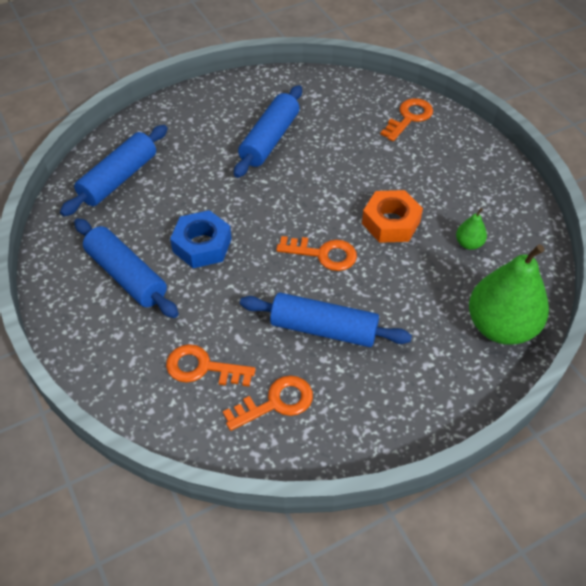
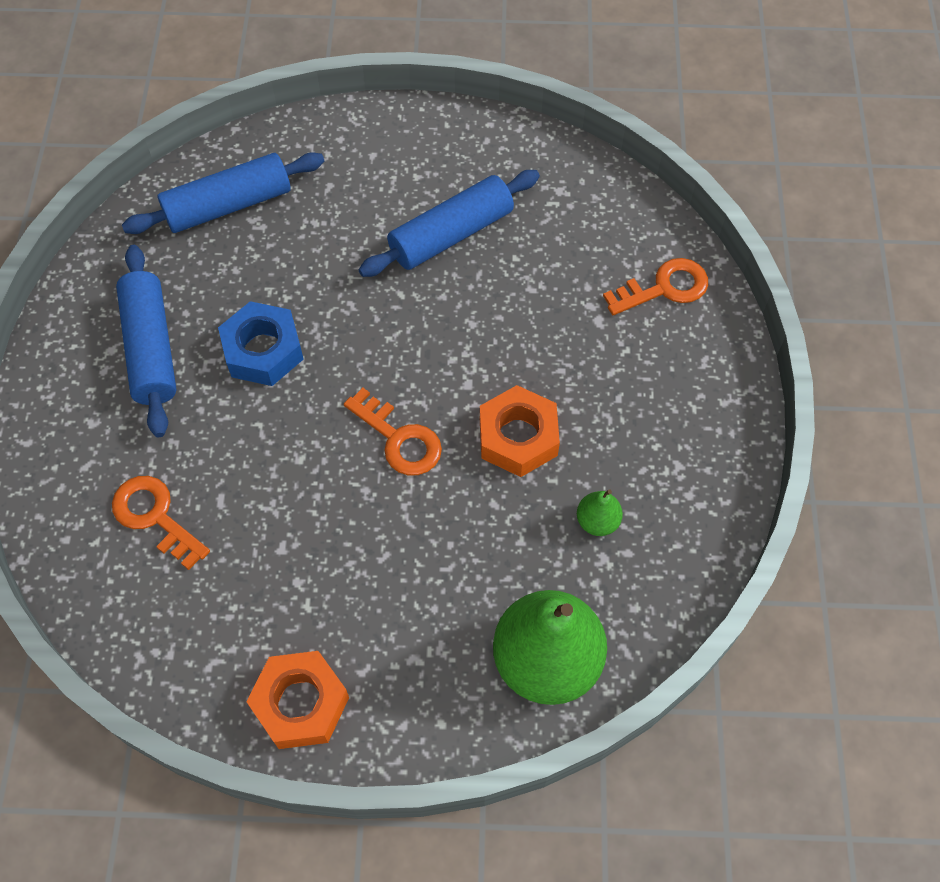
camera: 30 degrees right, 10 degrees up
orange key [223,375,313,431] -> none
blue rolling pin [240,293,412,347] -> none
none -> orange nut [247,651,349,749]

